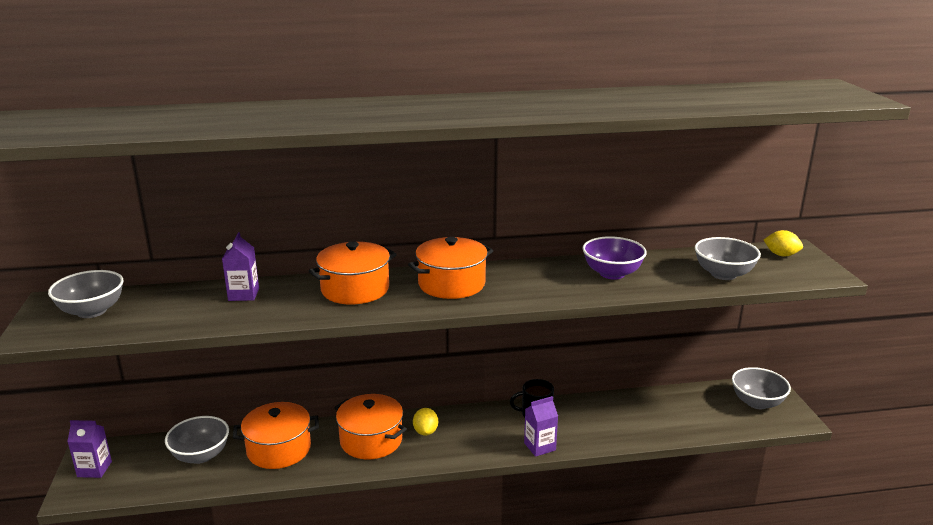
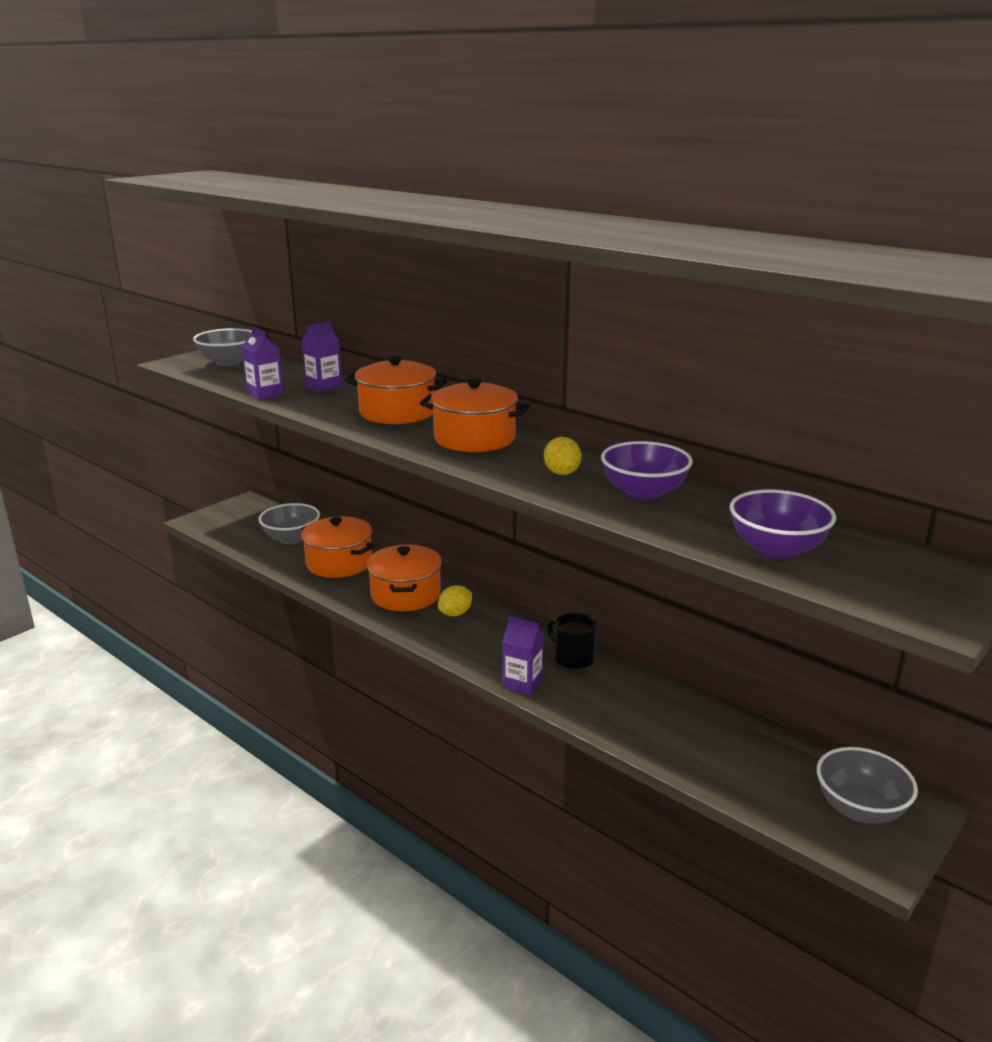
camera: 50 degrees right, 0 degrees up
purple carton [67,420,112,478] -> purple carton moved to [242,327,284,400]
grey bowl [695,237,761,280] -> purple bowl [730,489,836,559]
yellow lemon [764,230,803,256] -> yellow lemon moved to [544,437,581,475]

